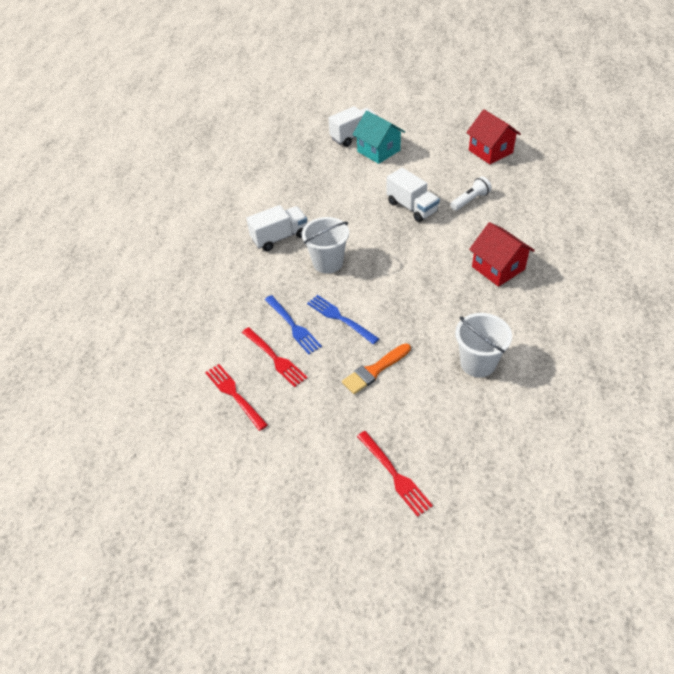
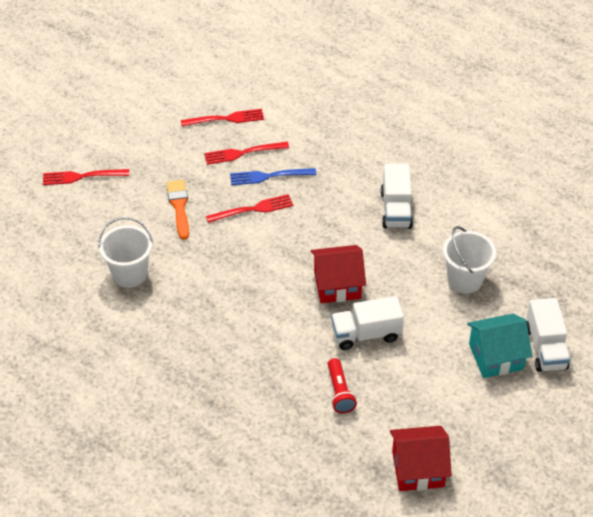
camera: 115 degrees right, 0 degrees up
white bucket [302,217,349,274] -> white bucket moved to [443,226,496,294]
blue fork [307,295,379,344] -> red fork [206,194,293,223]
white flashlight [450,176,492,211] -> red flashlight [328,358,357,413]
red house [469,222,535,287] -> red house moved to [311,245,366,303]

